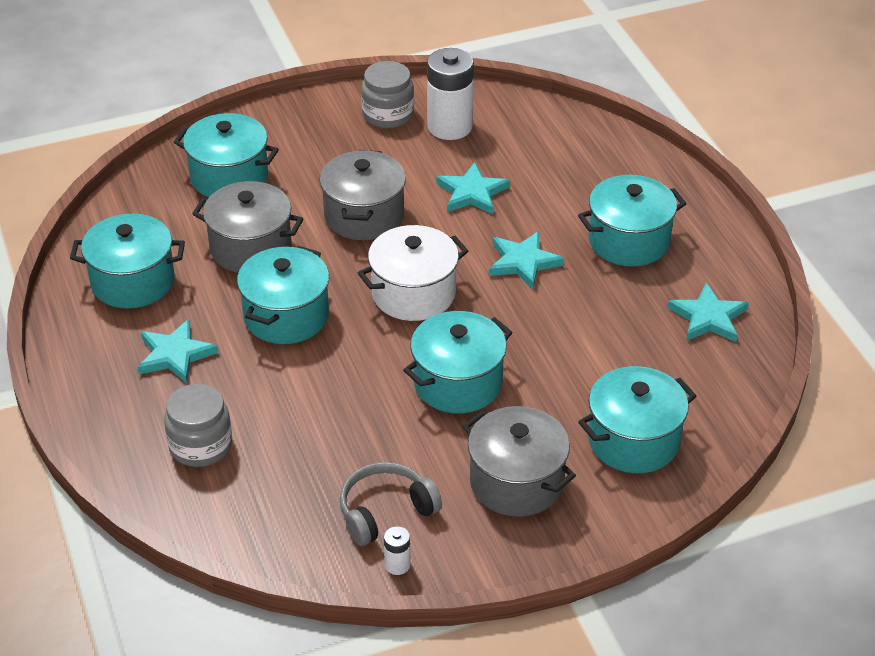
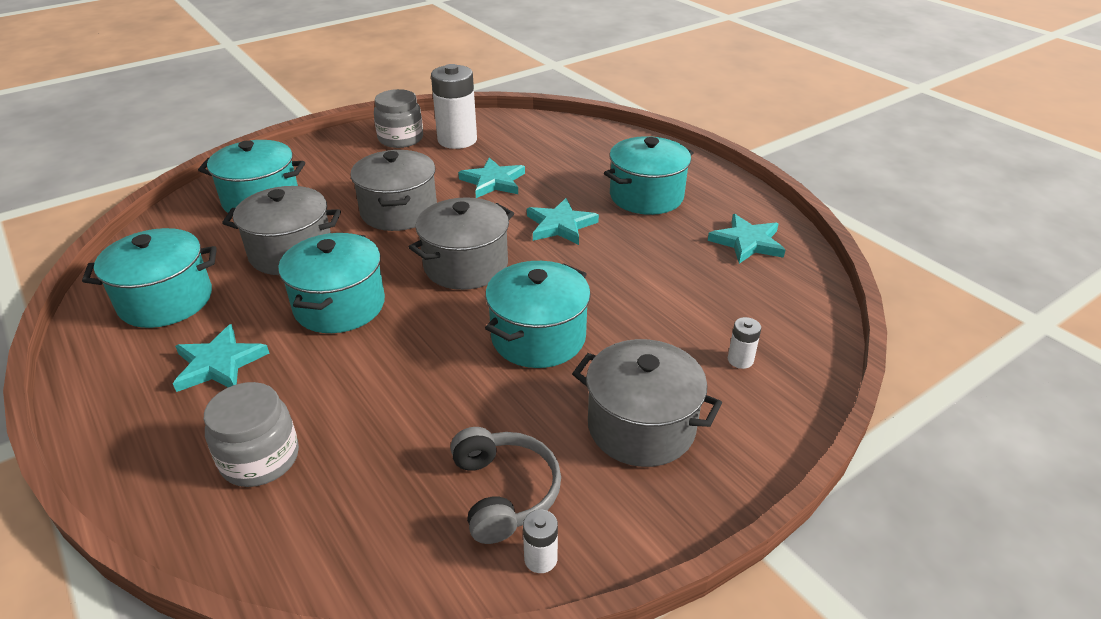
camera: 15 degrees left, 5 degrees down
grey headphones [339,462,442,546] -> grey headphones turned 120 degrees clockwise [450,427,561,544]
white pot [358,225,468,321] -> grey pot [409,197,514,290]
turquoise pot [578,366,696,473] -> white battery [728,317,761,369]

